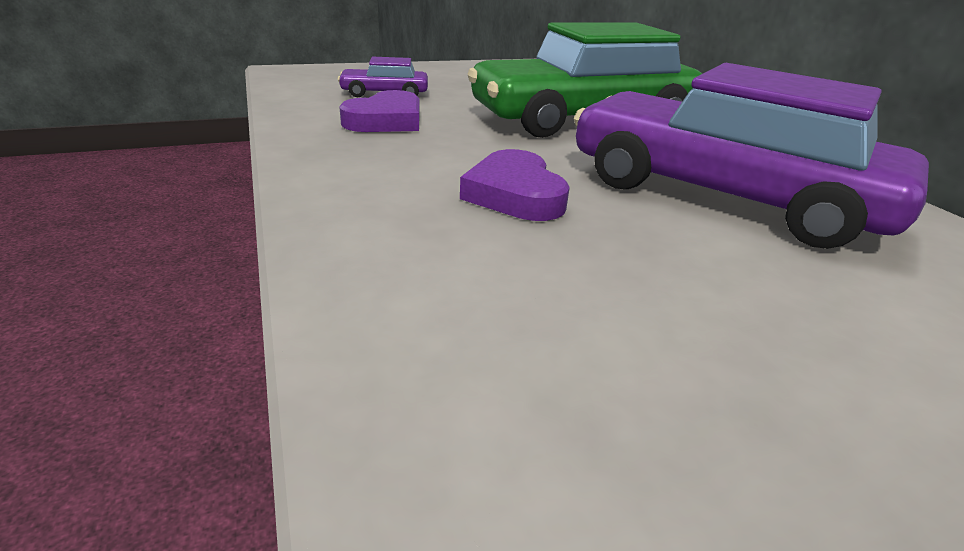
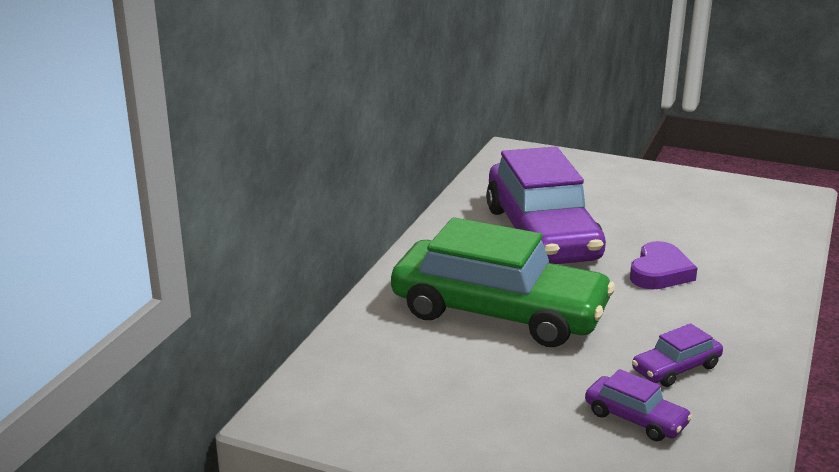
camera: 135 degrees left, 5 degrees down
purple heart [339,90,420,132] -> purple car [632,323,723,387]

